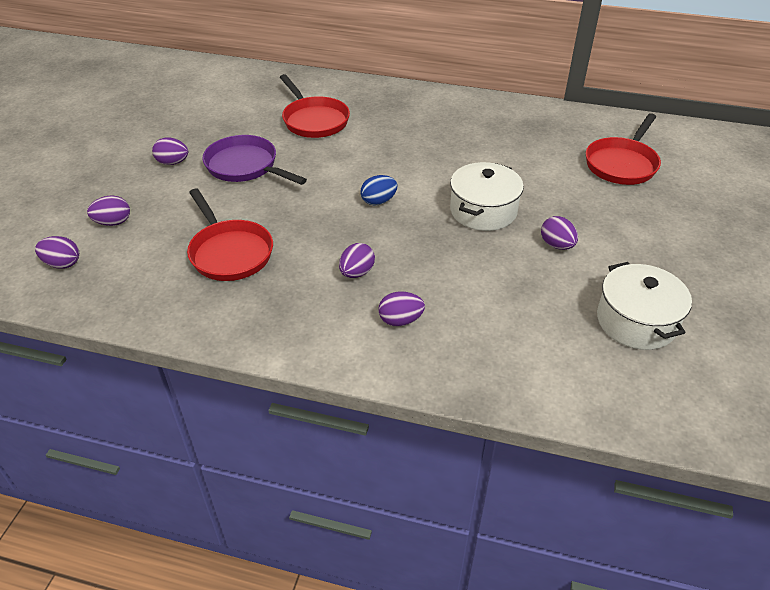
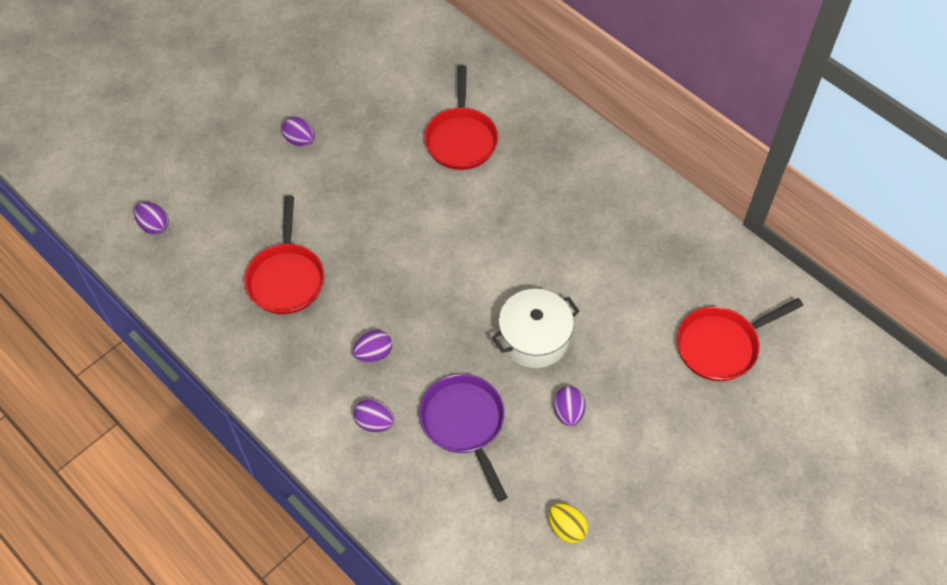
camera: 30 degrees right, 15 degrees up
purple egg [87,195,130,226] -> none
purple pan [202,135,307,185] -> purple pan moved to [419,374,508,502]
blue egg [361,175,398,206] -> none
white pot [597,262,692,350] -> yellow egg [548,503,588,543]

